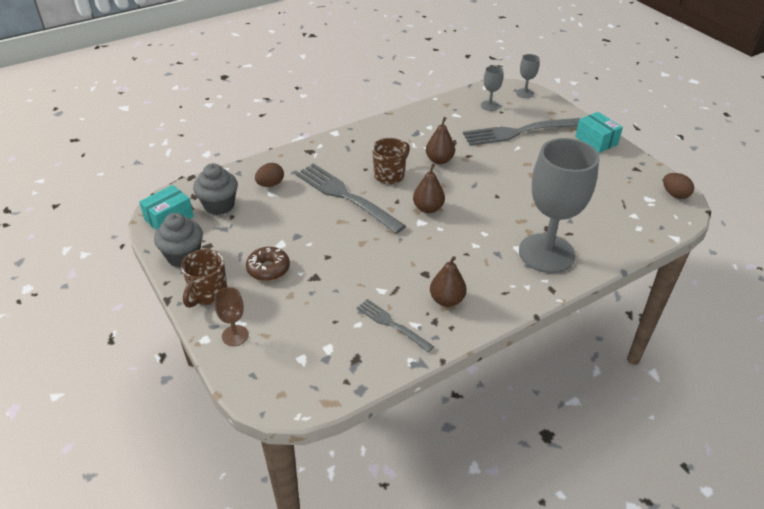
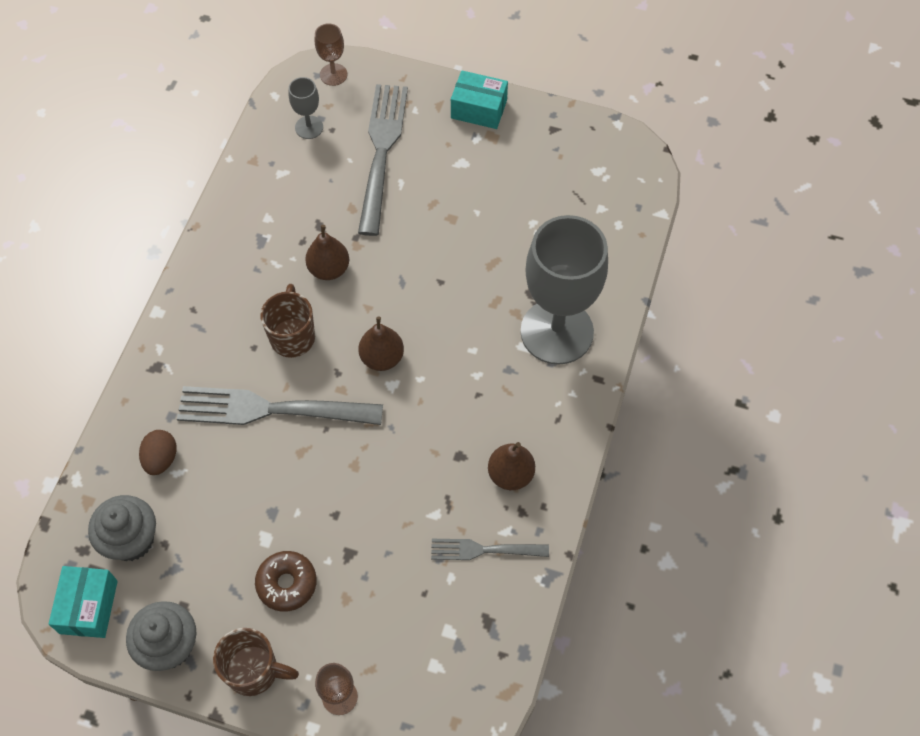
camera: 40 degrees left, 20 degrees up
brown mug [181,249,227,308] -> brown mug turned 60 degrees counterclockwise [213,628,299,696]
grey fork [463,118,580,146] -> grey fork turned 150 degrees clockwise [358,84,408,236]
grey goblet [516,54,540,98] -> brown goblet [315,23,347,86]
brown egg [663,173,694,199] -> none

